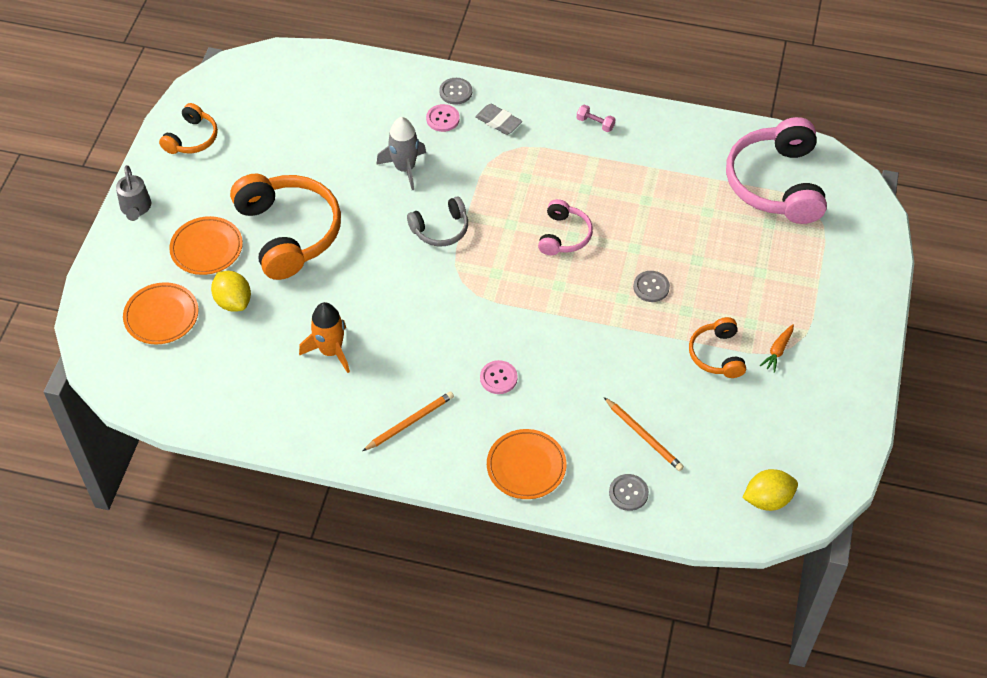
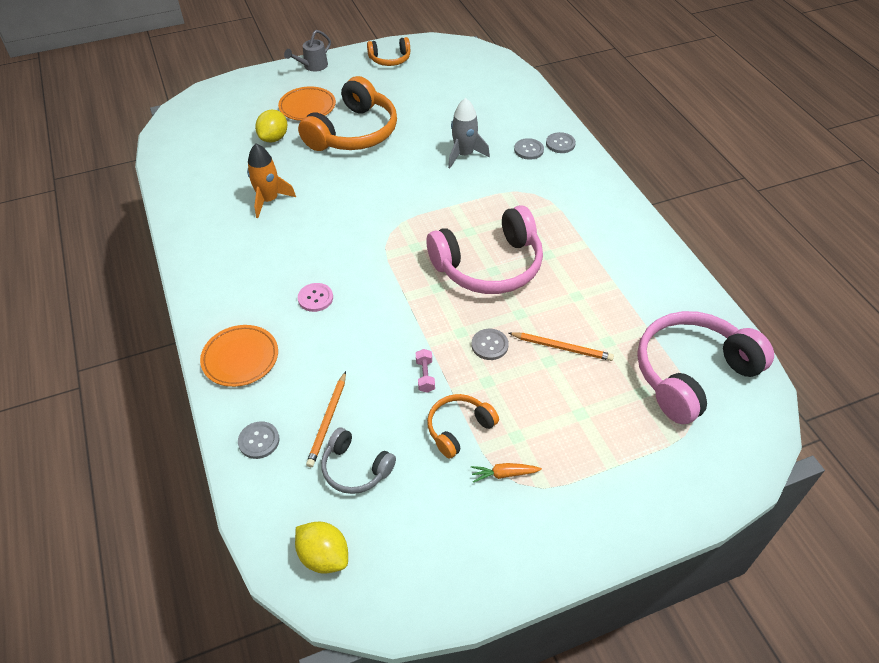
camera: 55 degrees right, 5 degrees down
orange plate [123,282,198,344] -> none
orange pencil [363,391,454,451] -> orange pencil moved to [509,332,614,361]
grey headphones [407,196,468,246] -> grey headphones moved to [321,428,396,494]
pink button [426,104,460,132] -> grey button [514,138,544,160]
grey eraser [475,104,522,135] -> none
pink headphones [538,199,593,255] -> pink headphones [427,205,543,294], size x1.93
pink dumbbell [577,105,615,132] -> pink dumbbell moved to [416,349,435,393]

